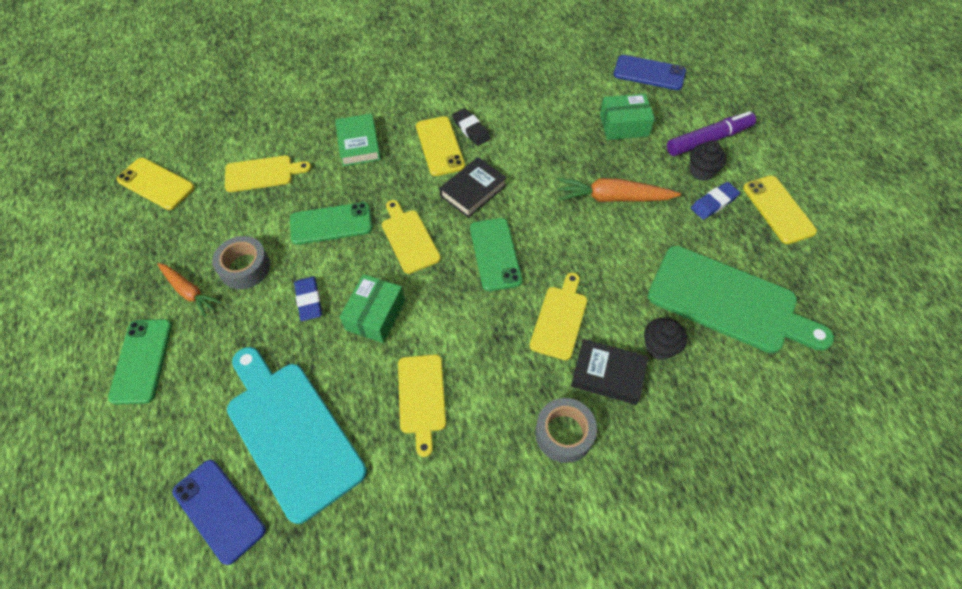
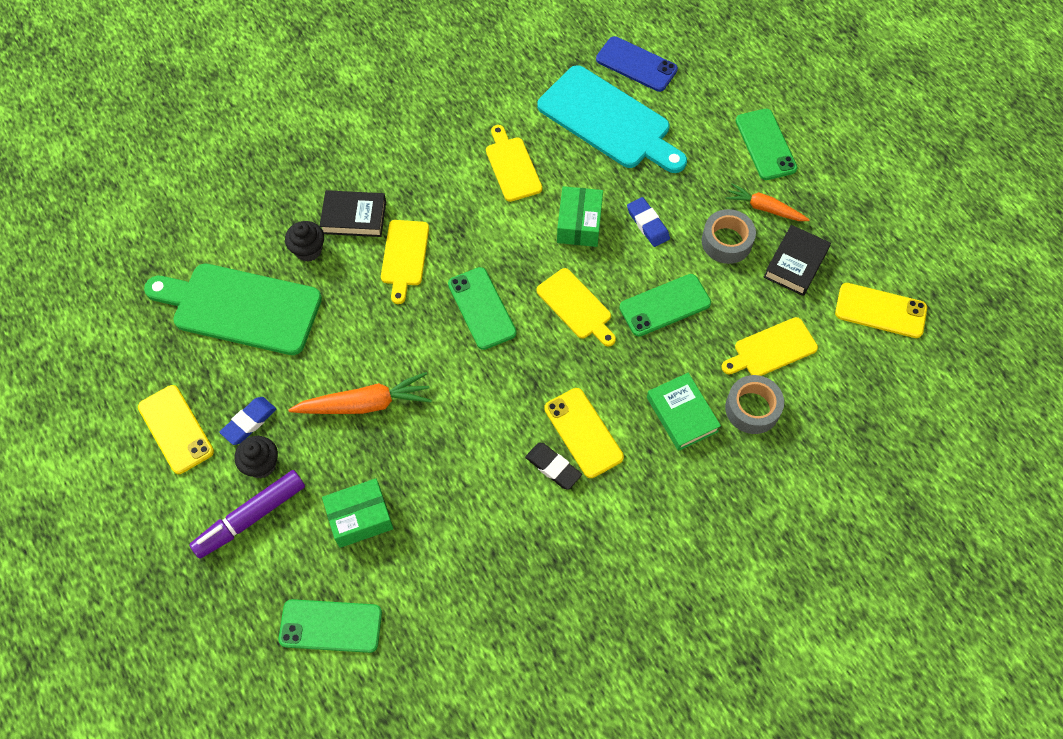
camera: 165 degrees right, 5 degrees up
black book [439,157,507,218] -> black book moved to [764,225,831,296]
grey tape [535,398,597,463] -> grey tape moved to [725,375,784,434]
blue phone [614,55,686,90] -> green phone [279,599,382,653]

